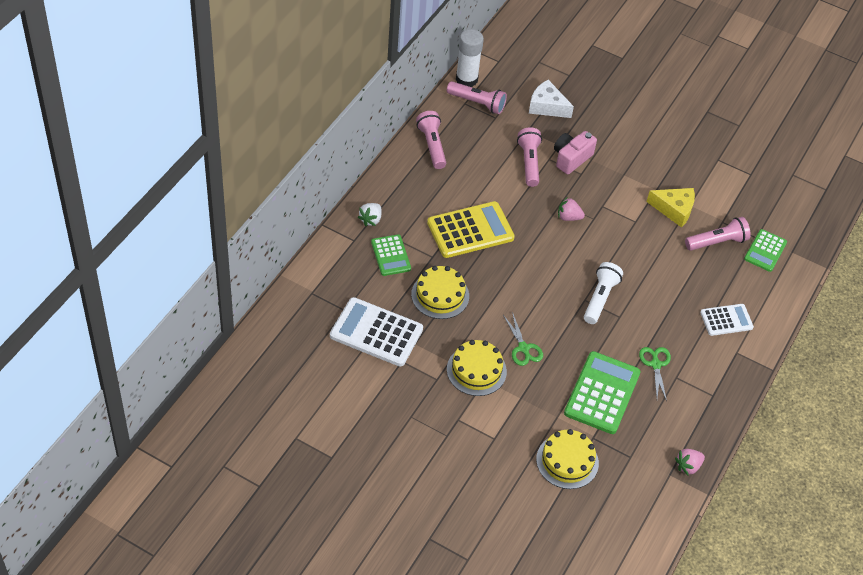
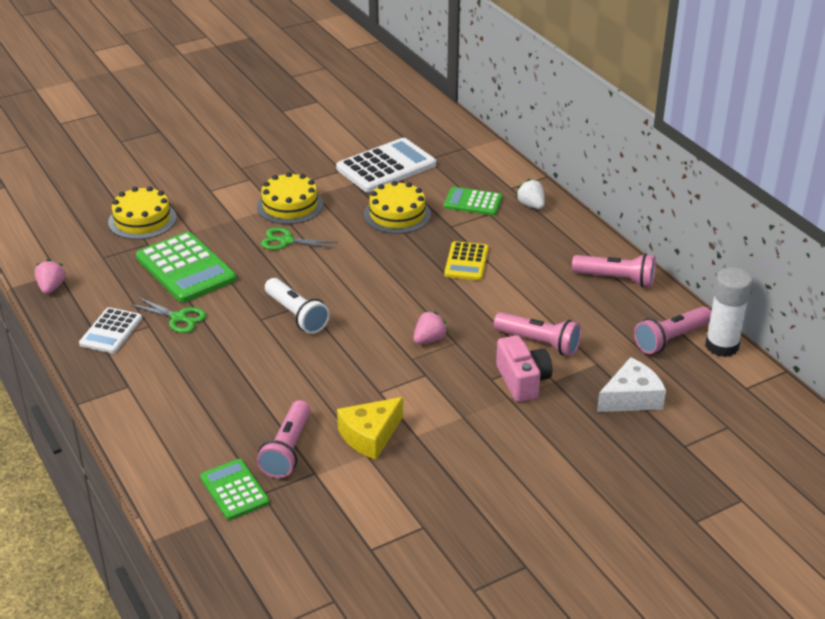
camera: 125 degrees right, 15 degrees down
yellow calculator [427,201,515,258] -> yellow calculator [444,241,489,280], size x0.59
white calculator [700,304,754,336] -> white calculator moved to [79,307,142,353]

